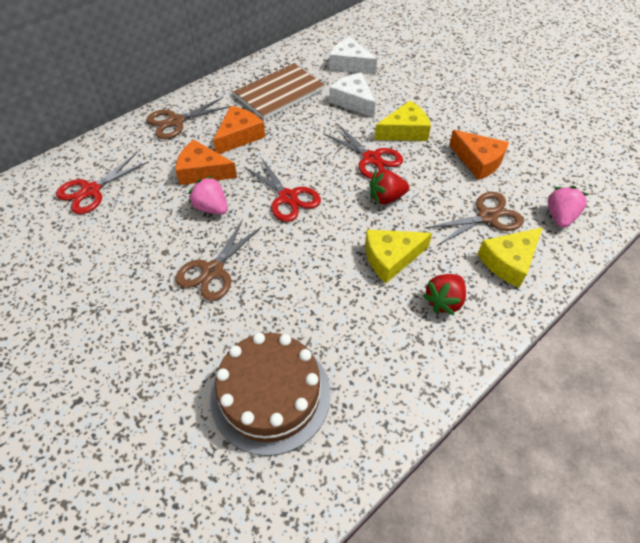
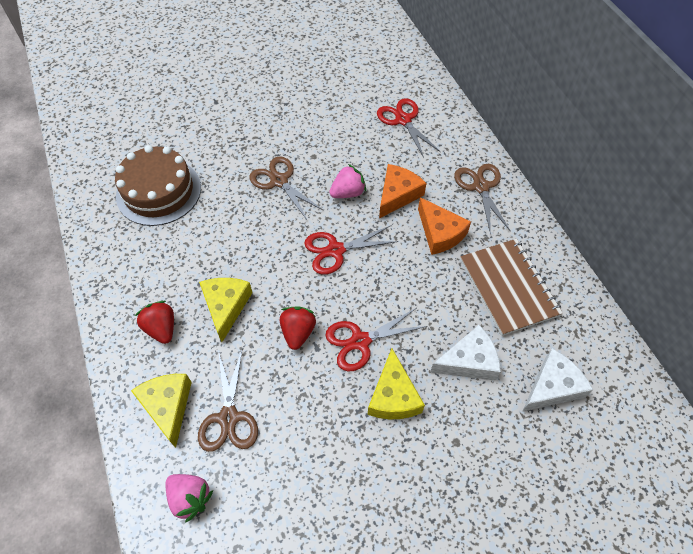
camera: 110 degrees right, 5 degrees up
orange cheese [449,130,509,180] -> none

